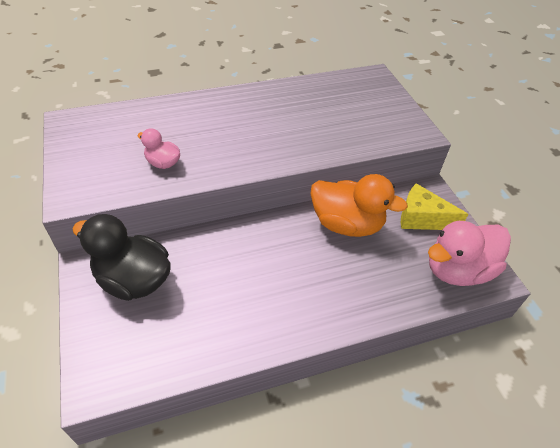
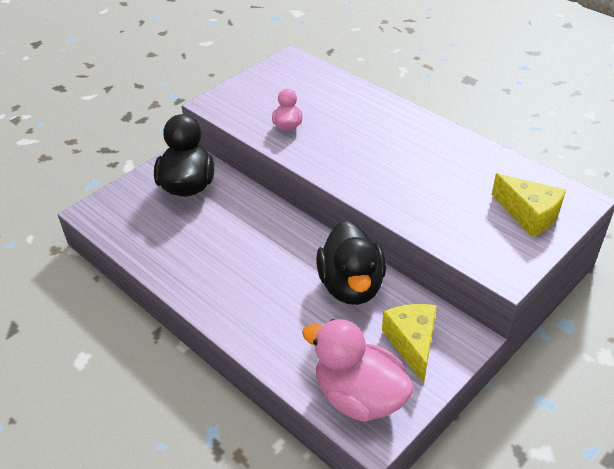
camera: 65 degrees right, 5 degrees down
orange duck [310,174,408,237] -> black duck [316,220,386,305]
none -> yellow cheese [492,173,566,237]

